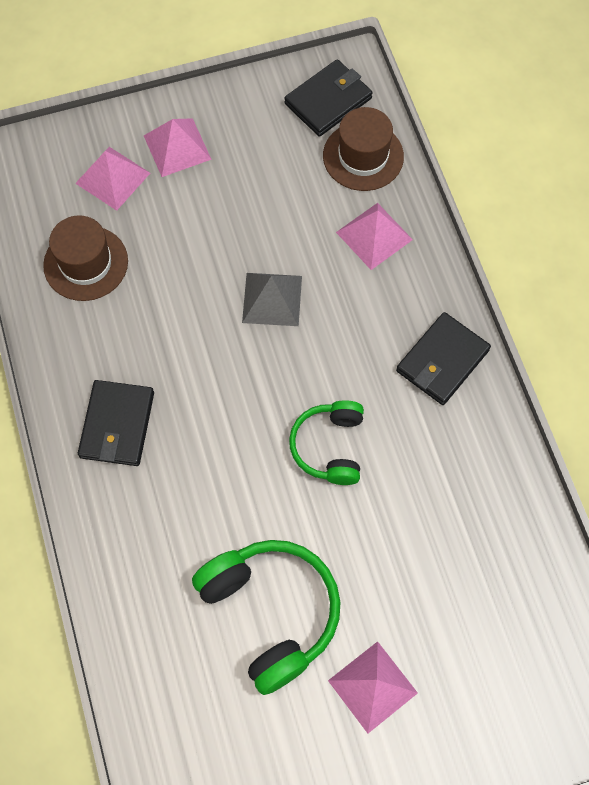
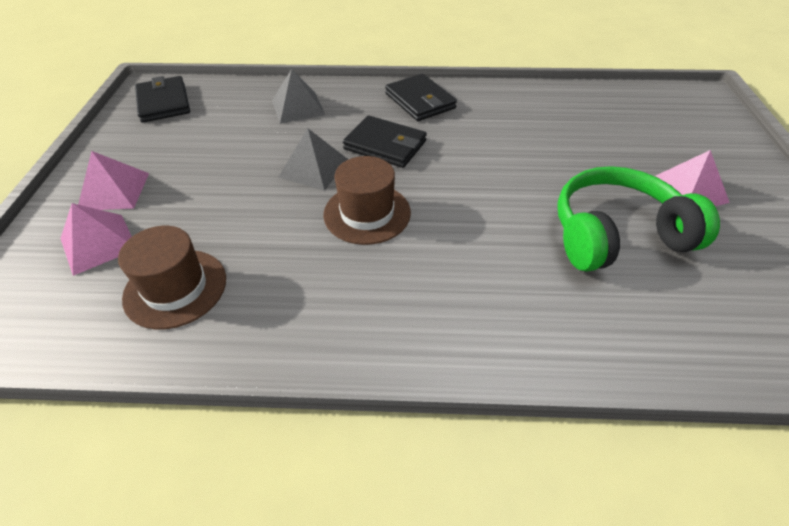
camera: 70 degrees left, 20 degrees down
black wallet [78,380,154,466] -> black wallet moved to [343,116,427,168]
green headphones [289,400,364,485] -> none
brown hat [323,107,404,191] -> brown hat moved to [323,156,411,245]
pink pyramid [336,203,413,270] -> grey pyramid [272,69,325,124]

